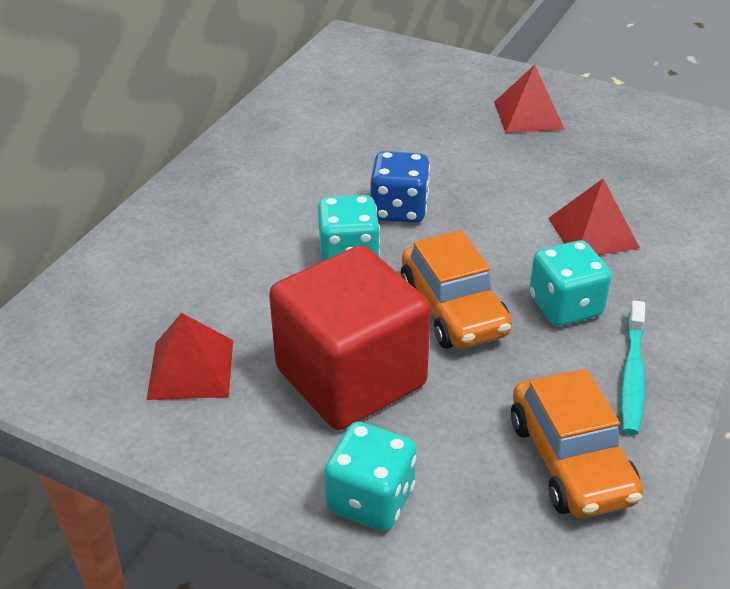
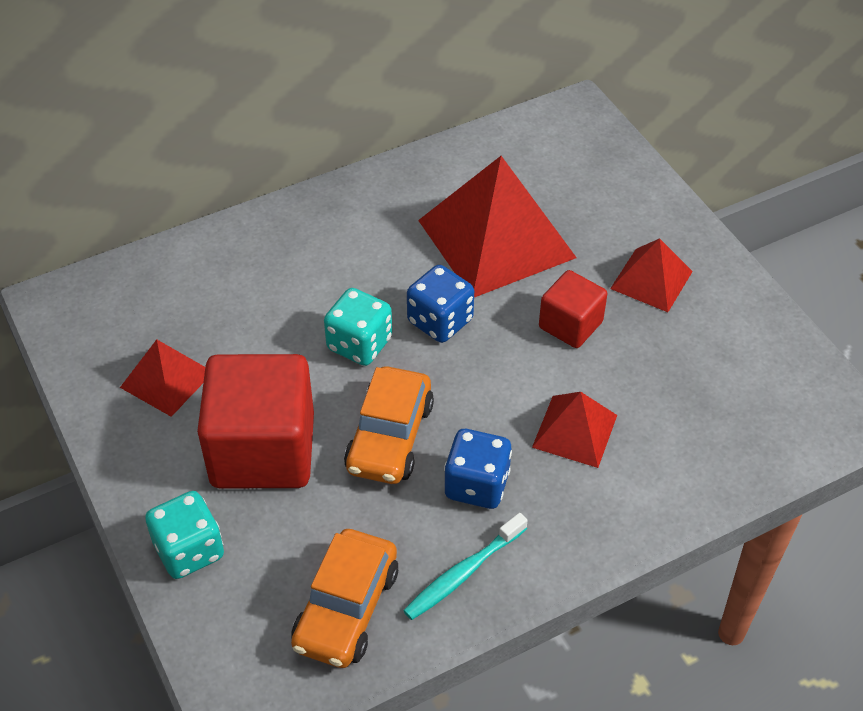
camera: 35 degrees right, 10 degrees up
turquoise dice [529,241,612,326] -> blue dice [444,429,512,509]
none -> red pyramid [418,156,577,298]
none -> red cube [539,270,607,348]

